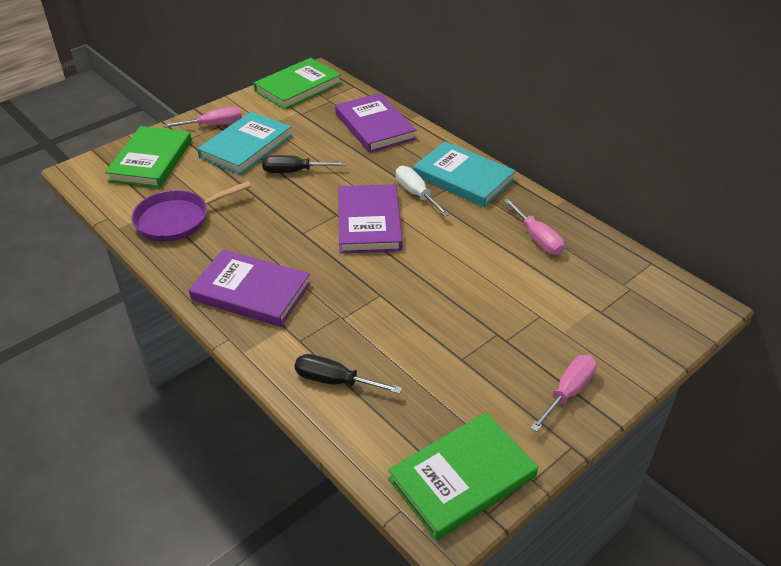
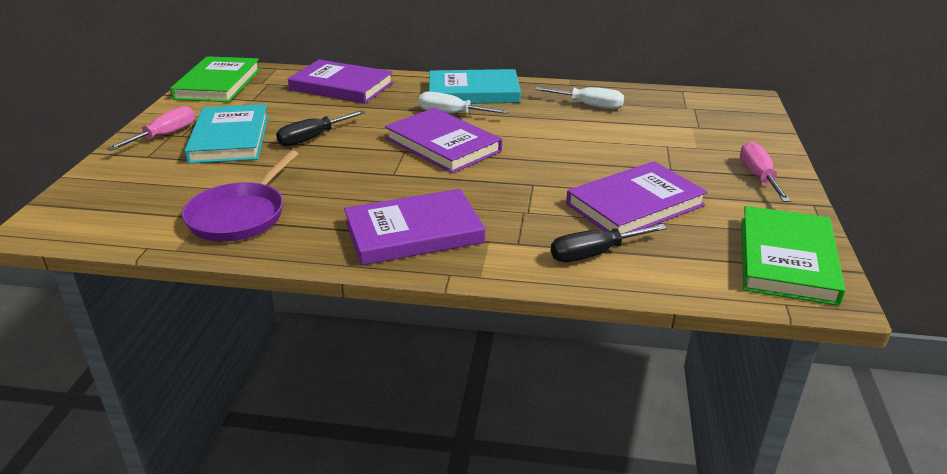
camera: 40 degrees left, 10 degrees down
green book [105,126,192,188] -> none
pink screwdriver [503,199,565,255] -> white screwdriver [535,87,624,109]
none -> purple book [566,161,708,234]

